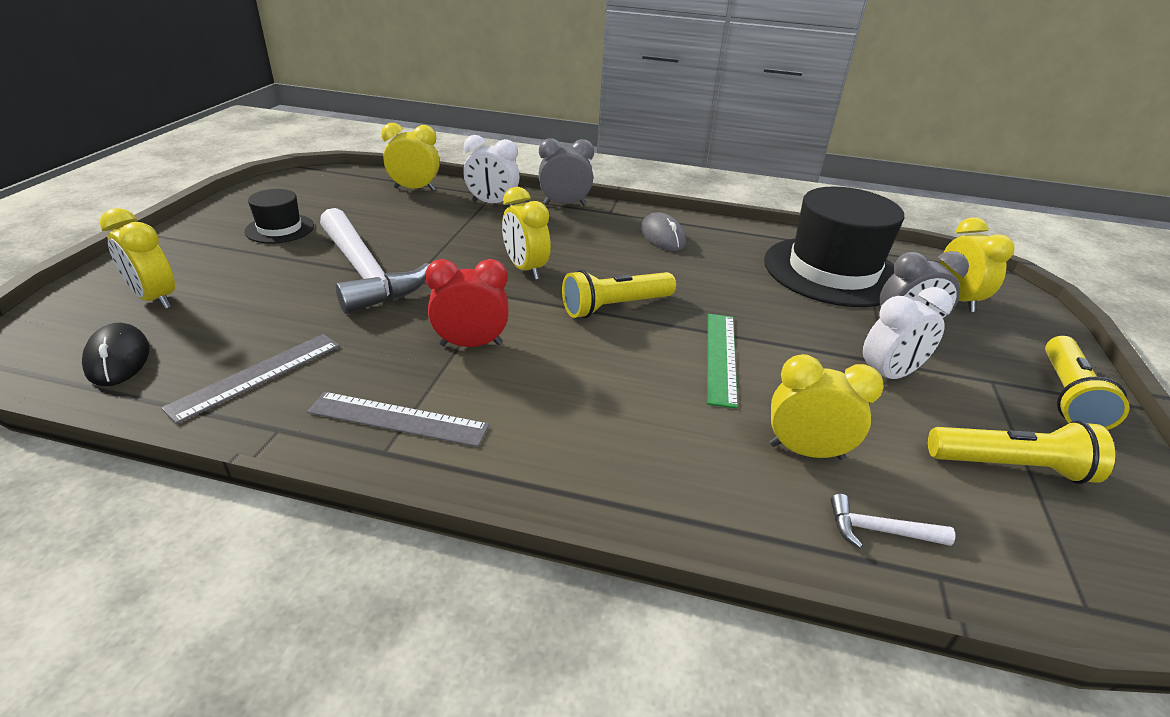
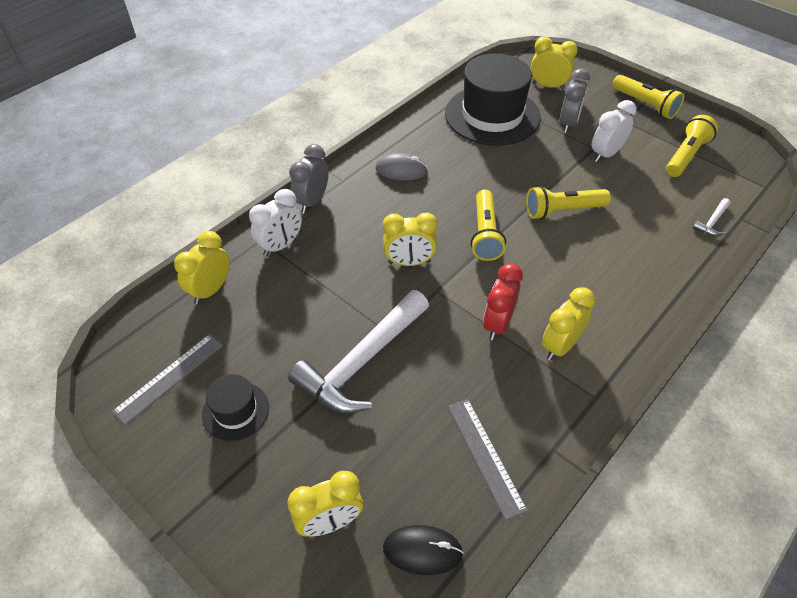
camera: 60 degrees left, 15 degrees up
grey ruler [307,392,489,447] -> grey ruler moved to [112,334,223,425]
white hammer [320,208,429,314] -> white hammer turned 135 degrees clockwise [288,290,429,413]
green ruler [707,314,738,409] -> yellow flashlight [526,186,611,220]
yellow clock [769,354,884,460] -> yellow clock moved to [542,287,595,361]
white clock [863,287,953,379] -> white clock turned 135 degrees counterclockwise [592,100,637,162]

